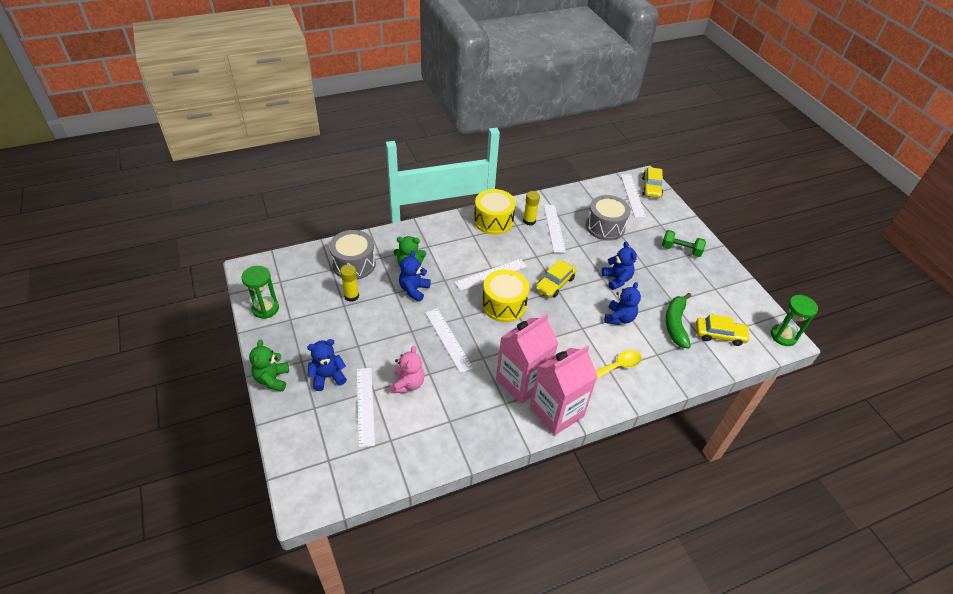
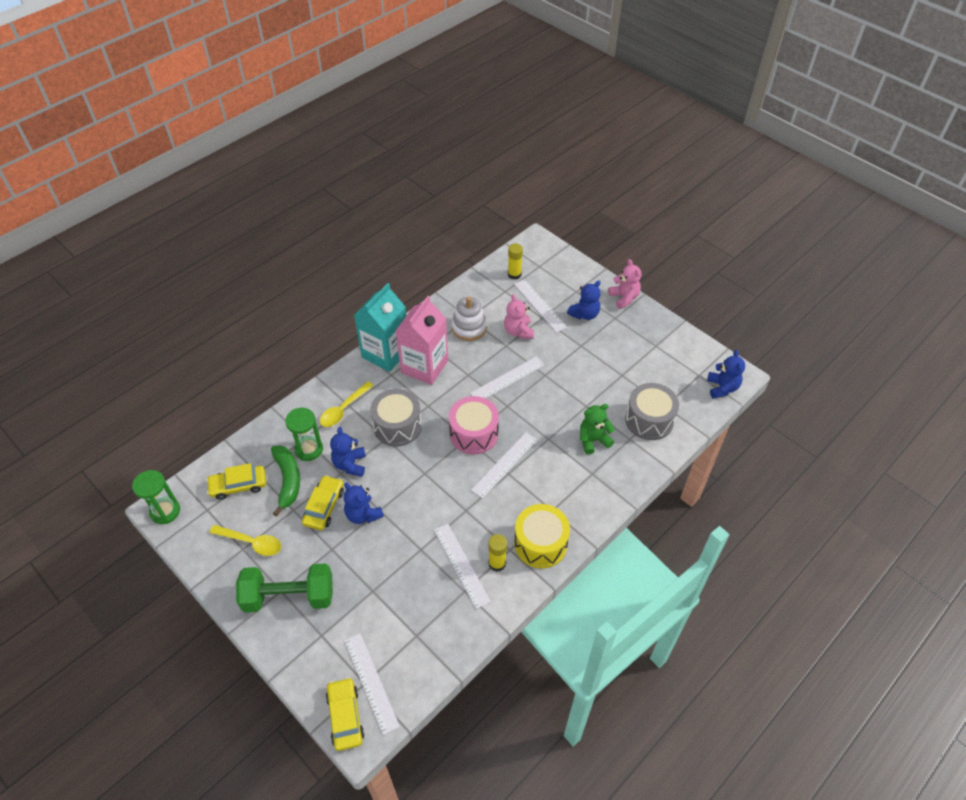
camera: 160 degrees right, 5 degrees up
green hourglass [241,266,279,319] -> green hourglass moved to [285,408,323,461]
green teddy bear [249,339,289,392] -> pink teddy bear [608,259,641,309]
yellow glue stick [340,265,359,302] -> yellow glue stick moved to [508,244,523,280]
blue teddy bear [399,251,431,302] -> blue teddy bear moved to [707,350,745,399]
white ruler [425,308,473,373] -> white ruler turned 75 degrees counterclockwise [470,356,545,398]
yellow drum [482,269,529,322] -> pink drum [449,396,499,454]
pink carton [530,345,598,435] -> turquoise carton [354,283,406,372]
yellow car [536,260,576,298] -> yellow car moved to [302,475,344,530]
grey drum [586,195,631,241] -> grey drum moved to [370,389,422,447]
green dumbbell [662,230,706,257] -> green dumbbell [236,563,333,613], size x1.65
none -> yellow spoon [209,525,281,556]
none -> white stacking toy [451,296,487,341]

